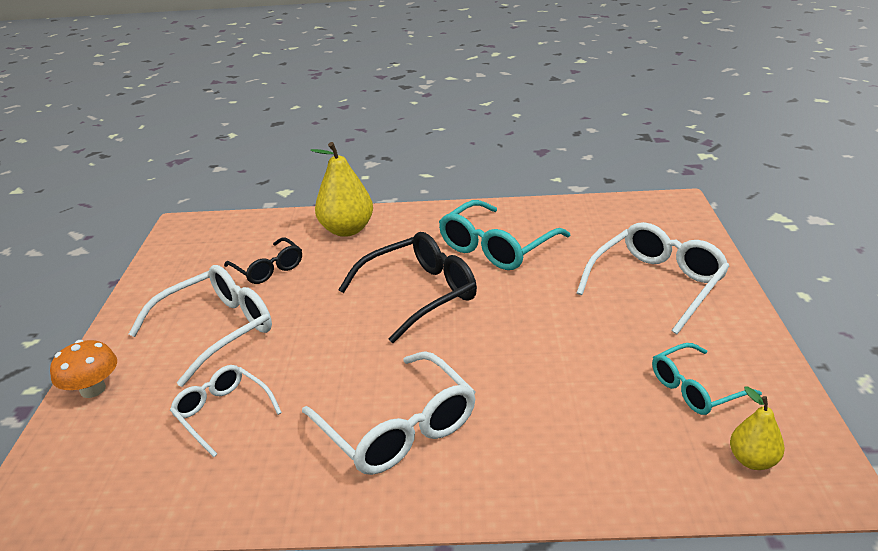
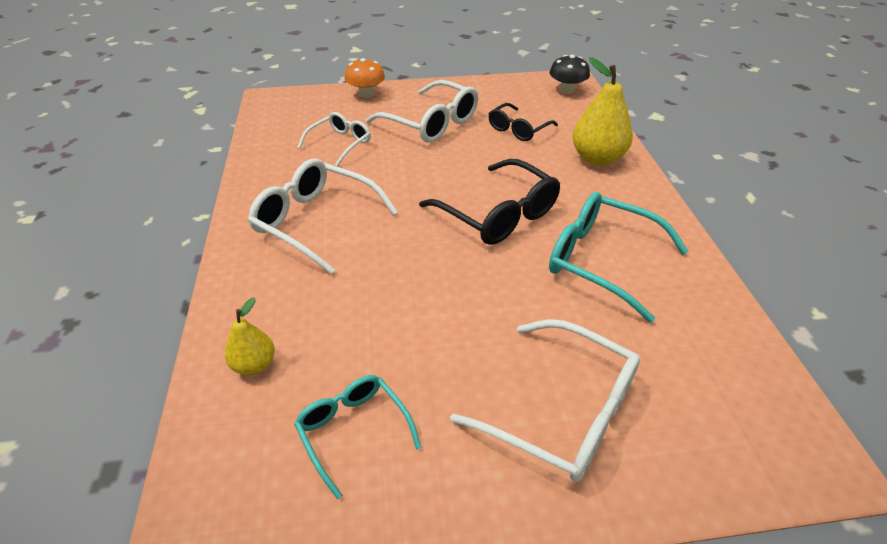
camera: 80 degrees right, 10 degrees up
white glasses [302,351,476,475] -> white glasses turned 75 degrees clockwise [248,159,398,274]
yellow pear [730,387,785,470] -> yellow pear moved to [225,297,275,375]
none -> black mushroom [549,54,590,94]

